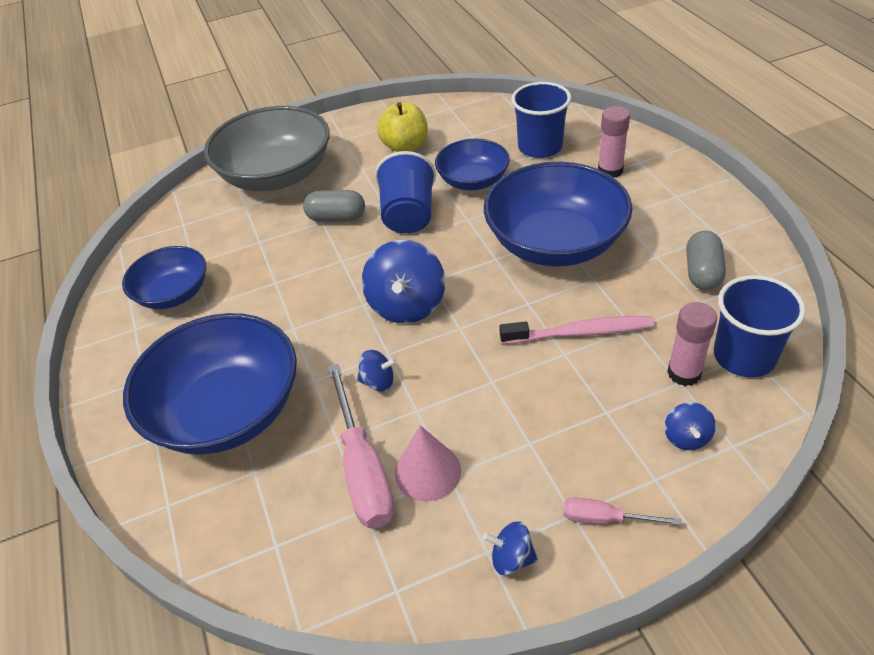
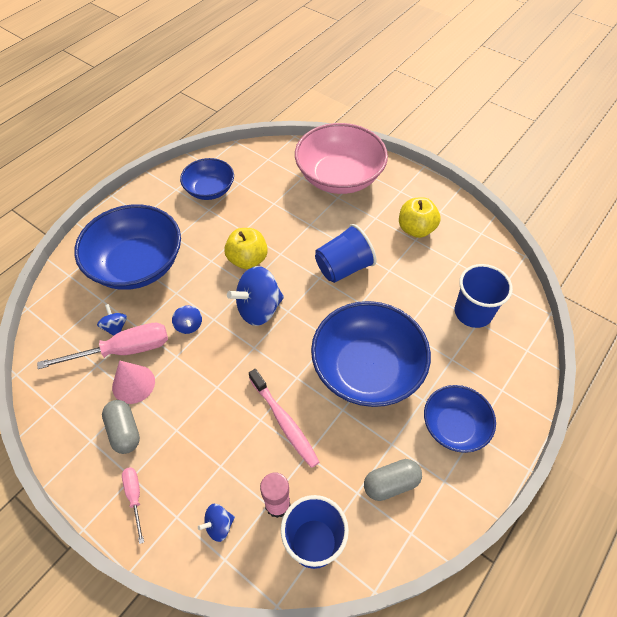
camera: 55 degrees right, 10 degrees up
grey bowl [204,106,330,191] -> pink bowl [295,123,388,194]
grey capsule [303,190,365,222] -> grey capsule moved to [102,400,140,454]
pink screwdriver [328,364,394,528] -> pink screwdriver turned 150 degrees counterclockwise [37,323,168,369]
blue bowl [435,139,510,190] -> blue bowl moved to [424,385,496,453]
blue spinning top [483,521,538,575] -> blue spinning top moved to [97,304,127,336]
pink glue stick [598,106,630,178] -> none
none -> yellow apple [224,228,268,269]

